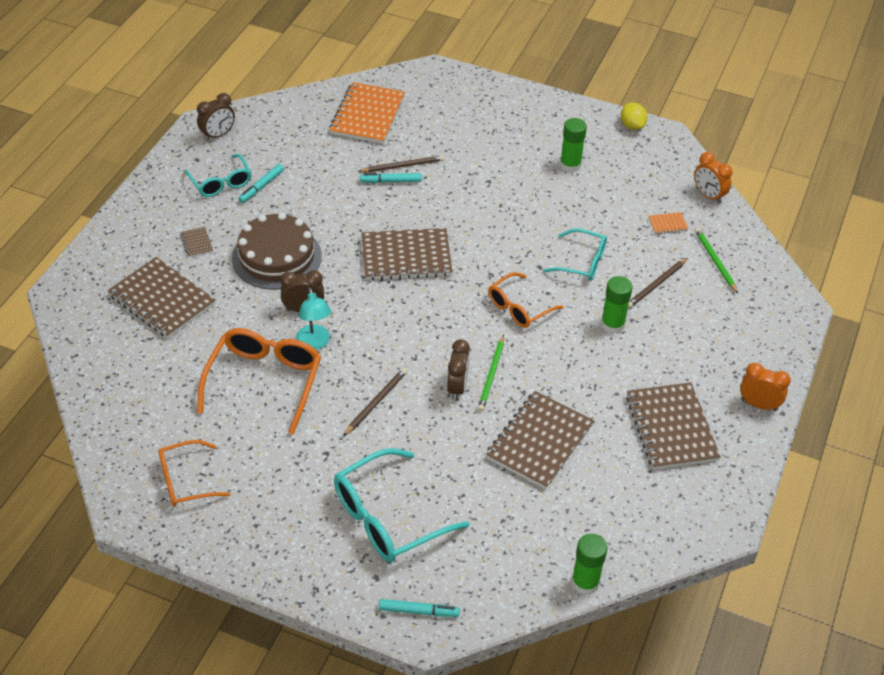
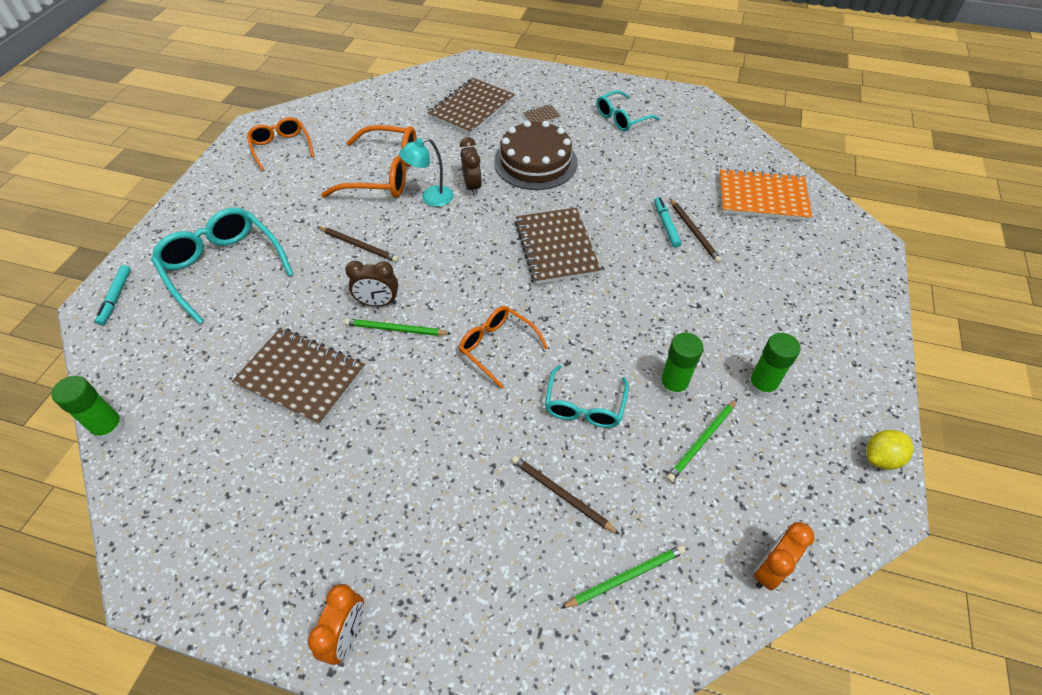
camera: 85 degrees right, 5 degrees up
brown clock [197,93,235,141] -> none
turquoise marker [239,164,284,203] -> none
green glue stick [601,276,632,334] -> green glue stick moved to [659,332,703,398]
brown notebook [626,382,721,470] -> none
orange notebook [648,212,688,234] -> none
none -> green pencil [666,399,737,482]

